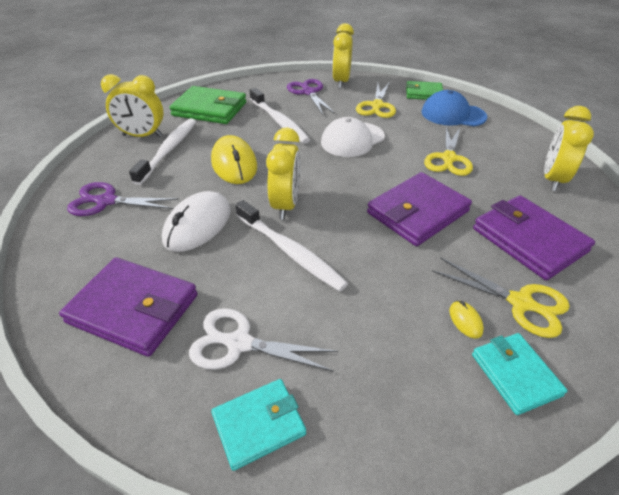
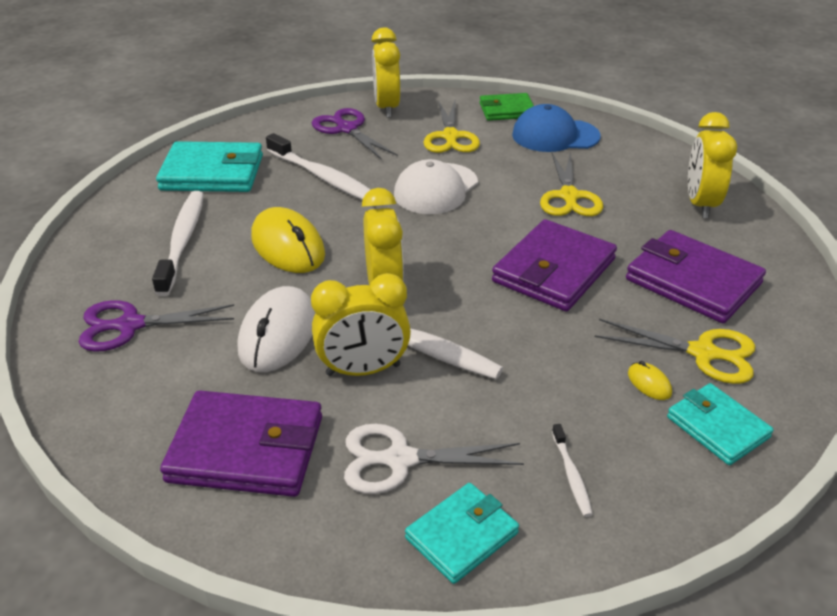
camera: 15 degrees left, 5 degrees down
yellow clock [101,74,164,137] -> yellow clock moved to [311,273,411,376]
green wallet [169,86,246,124] -> turquoise wallet [156,141,263,192]
none -> white toothbrush [552,424,593,517]

